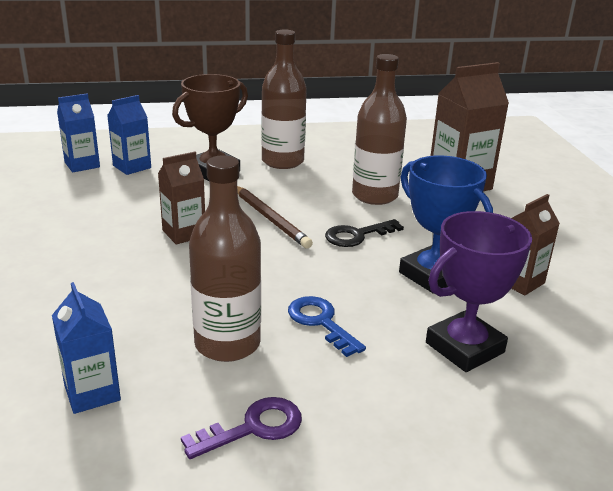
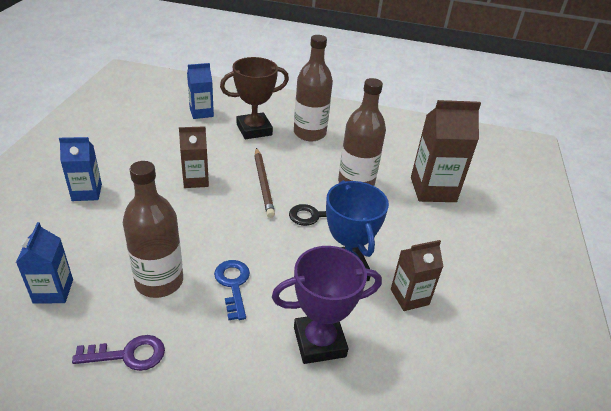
camera: 20 degrees right, 10 degrees up
blue carton [57,93,100,172] -> blue carton moved to [59,137,102,201]

